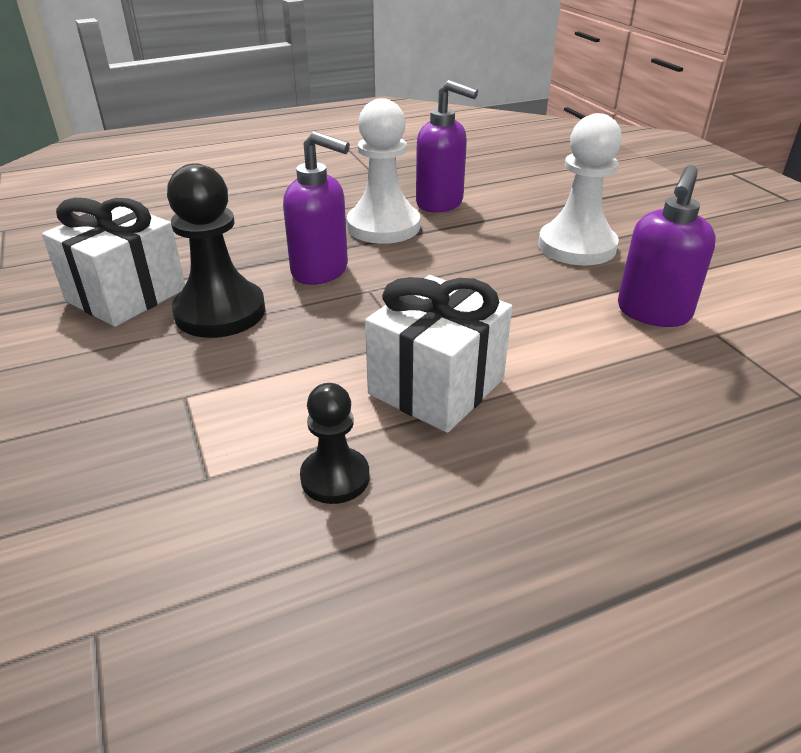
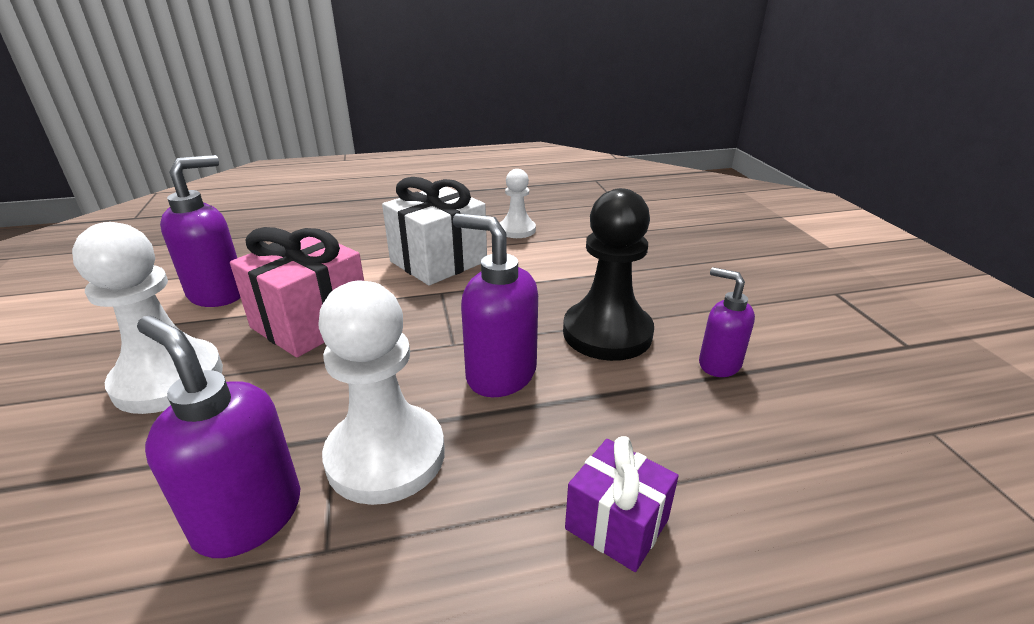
camera: 170 degrees left, 5 degrees down
white gift [42,198,185,327] -> purple soap dispenser [699,267,755,377]
black pawn [300,383,369,504] -> white pawn [500,169,536,238]
none -> pink gift [230,227,364,357]
none -> purple gift [565,436,679,572]

